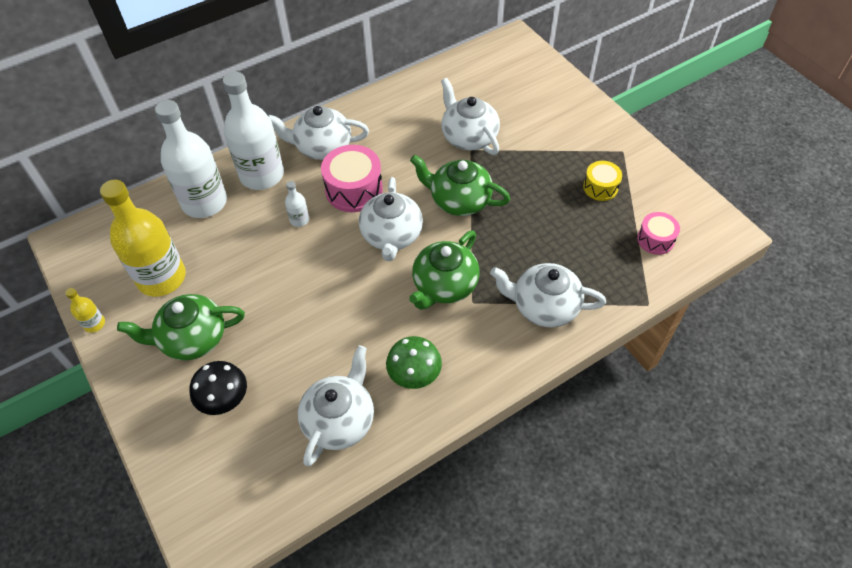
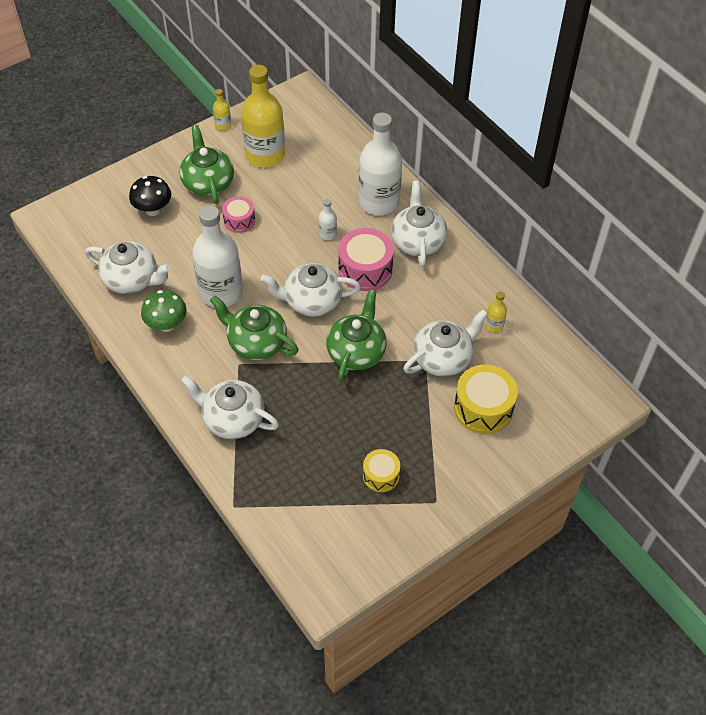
camera: 85 degrees right, 0 degrees up
white bottle [155,100,227,218] -> white bottle moved to [192,205,243,307]
white teapot [490,263,606,327] -> white teapot turned 75 degrees counterclockwise [181,375,279,439]
pink drum [637,212,680,255] -> pink drum moved to [222,196,255,233]
none -> yellow drum [454,364,518,434]
none -> yellow bottle [485,292,507,332]

